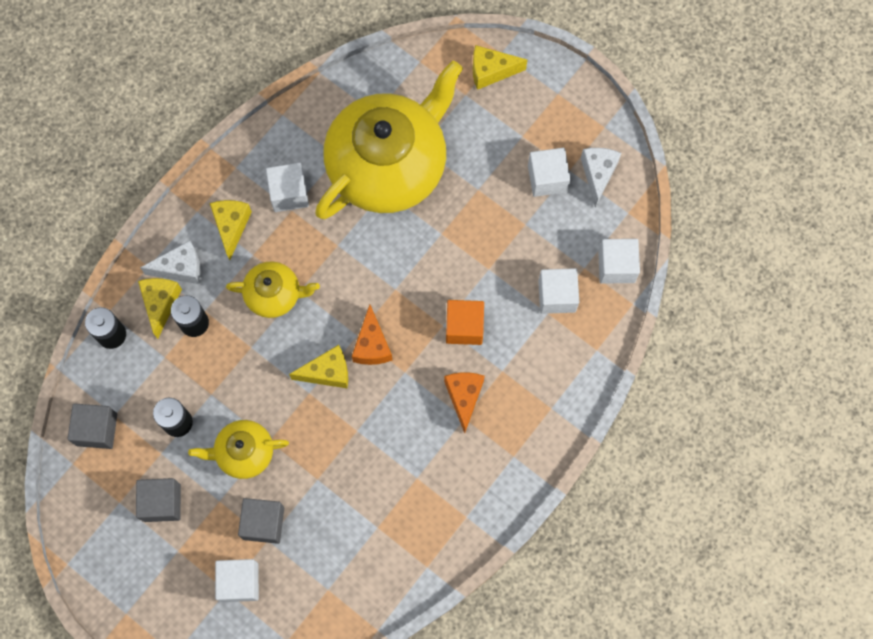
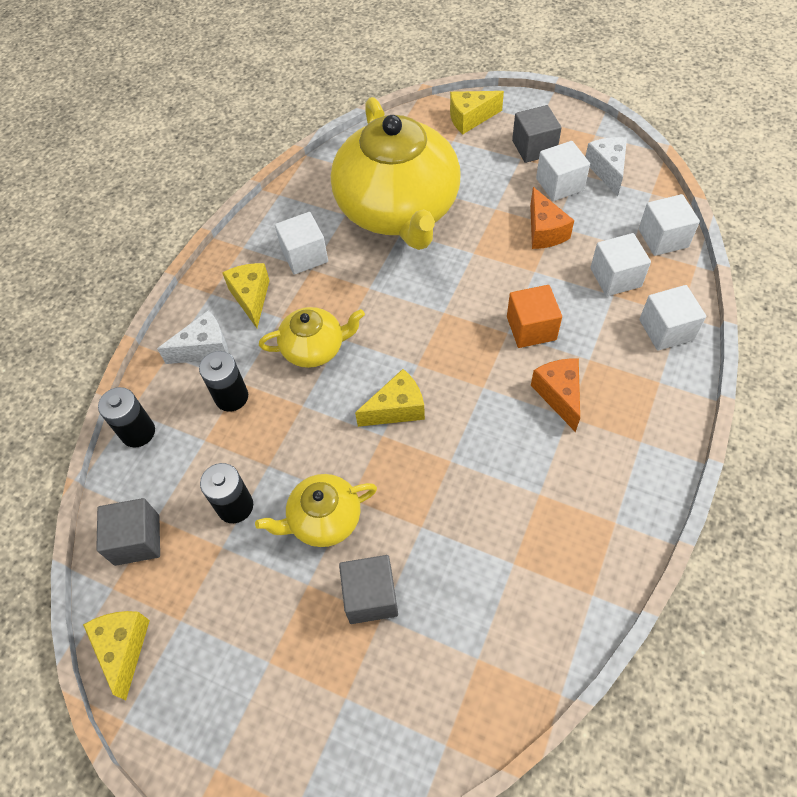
camera: 10 degrees left, 15 degrees down
grey cube [136,478,181,522] -> grey cube moved to [512,105,562,163]
yellow cheese [138,278,182,339] -> yellow cheese moved to [83,611,150,700]
white cube [215,559,259,602] -> white cube moved to [639,285,706,351]
yellow teapot [315,60,463,219] -> yellow teapot turned 135 degrees clockwise [331,97,461,250]
orange cheese [352,305,392,365] -> orange cheese moved to [530,187,574,249]

